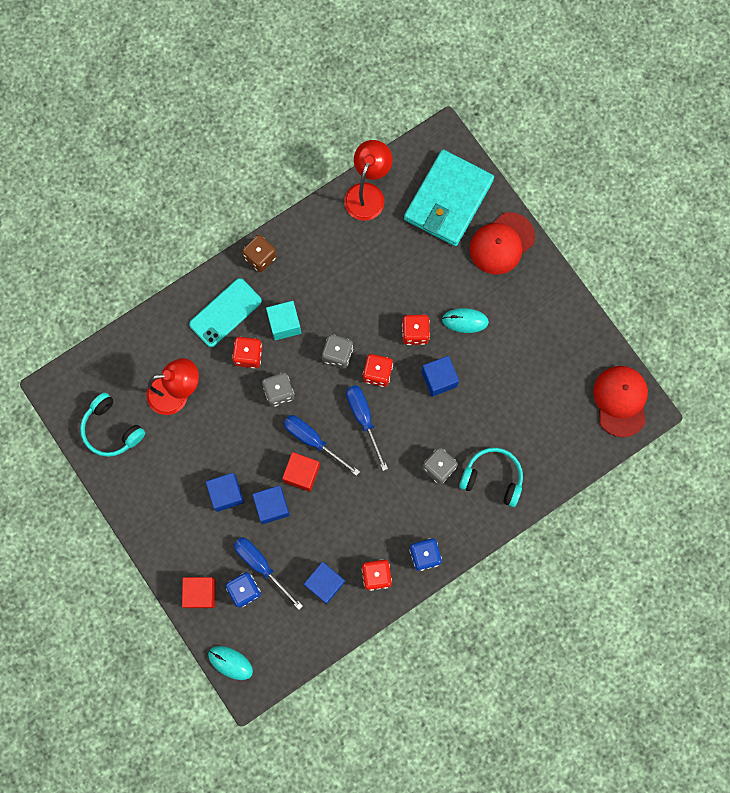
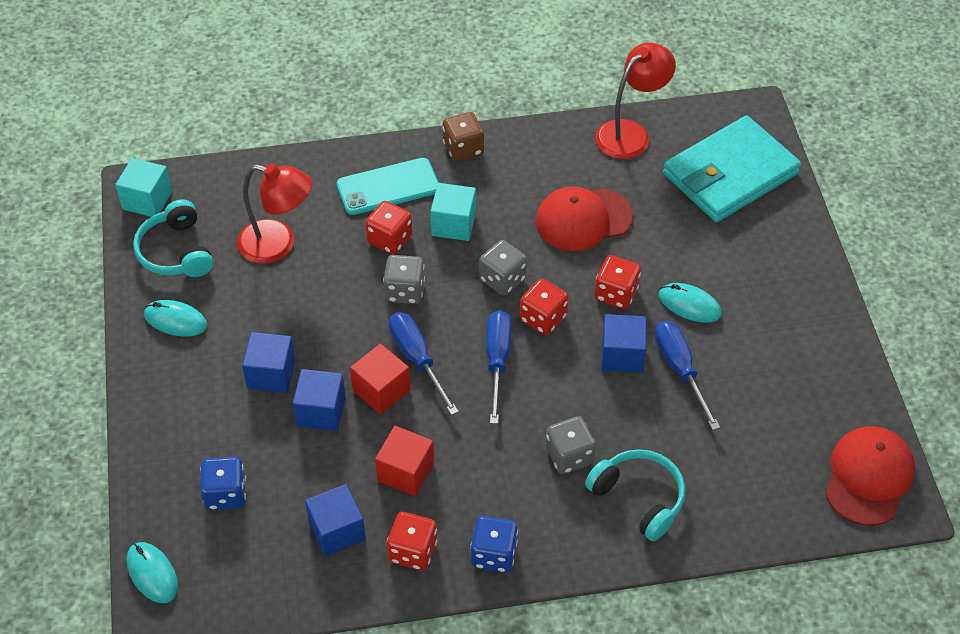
camera: 25 degrees right, 25 degrees down
red cube [182,577,215,608] -> red cube moved to [375,426,434,496]
blue screwdriver [234,537,303,610] -> blue screwdriver moved to [655,321,720,430]
red cap [470,212,535,275] -> red cap moved to [536,186,633,251]
none -> turquoise cube [115,158,172,217]
none -> turquoise mouse [144,300,207,337]

